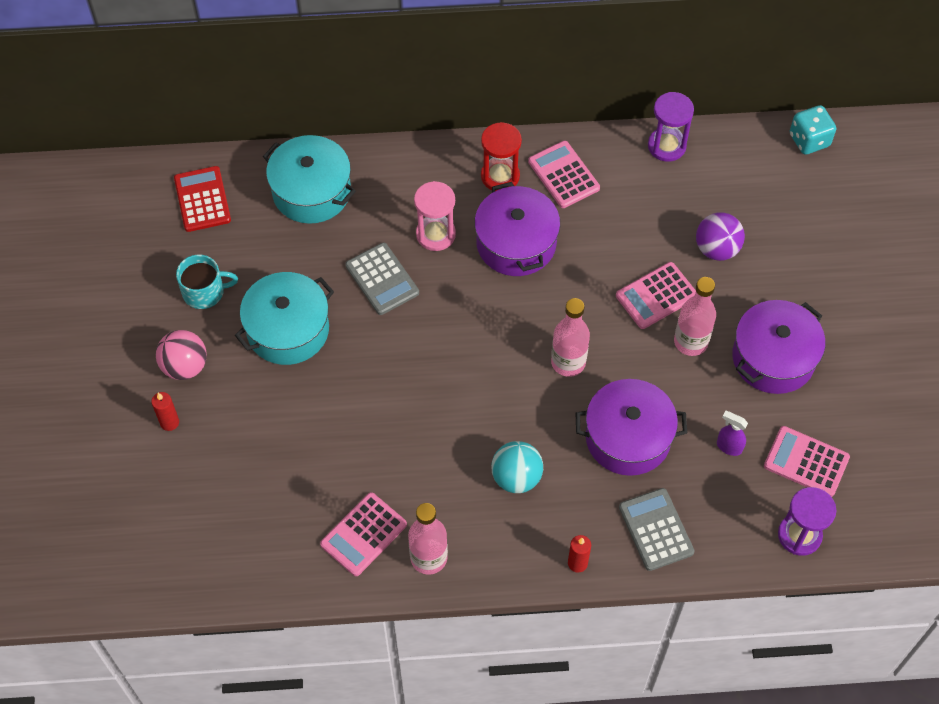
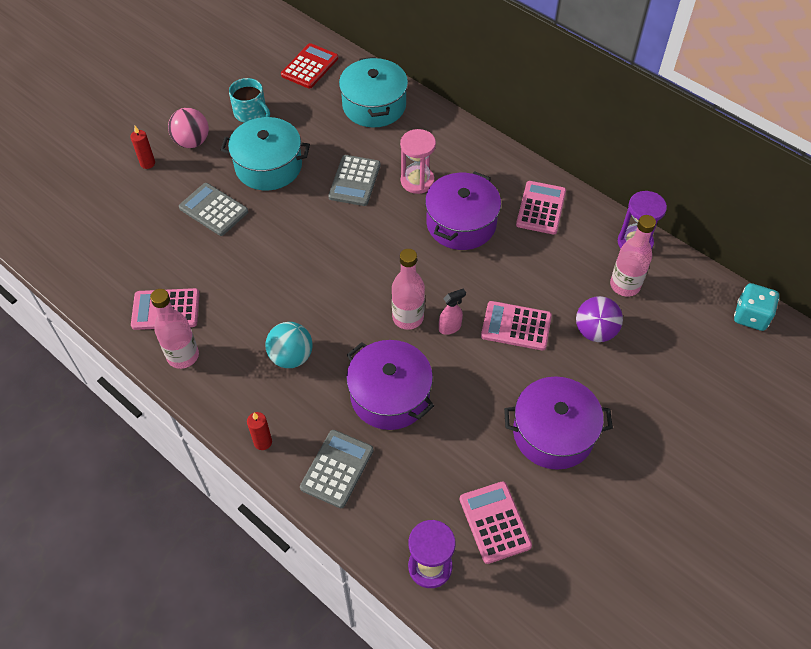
camera: 45 degrees right, 5 degrees down
red hourglass [481,122,522,191] -> none
pink bottle [674,277,716,356] -> pink bottle moved to [610,215,656,296]
purple spray bottle [717,411,748,456] -> none
none -> grey calculator [179,183,248,236]
none -> pink spray bottle [439,288,466,335]

